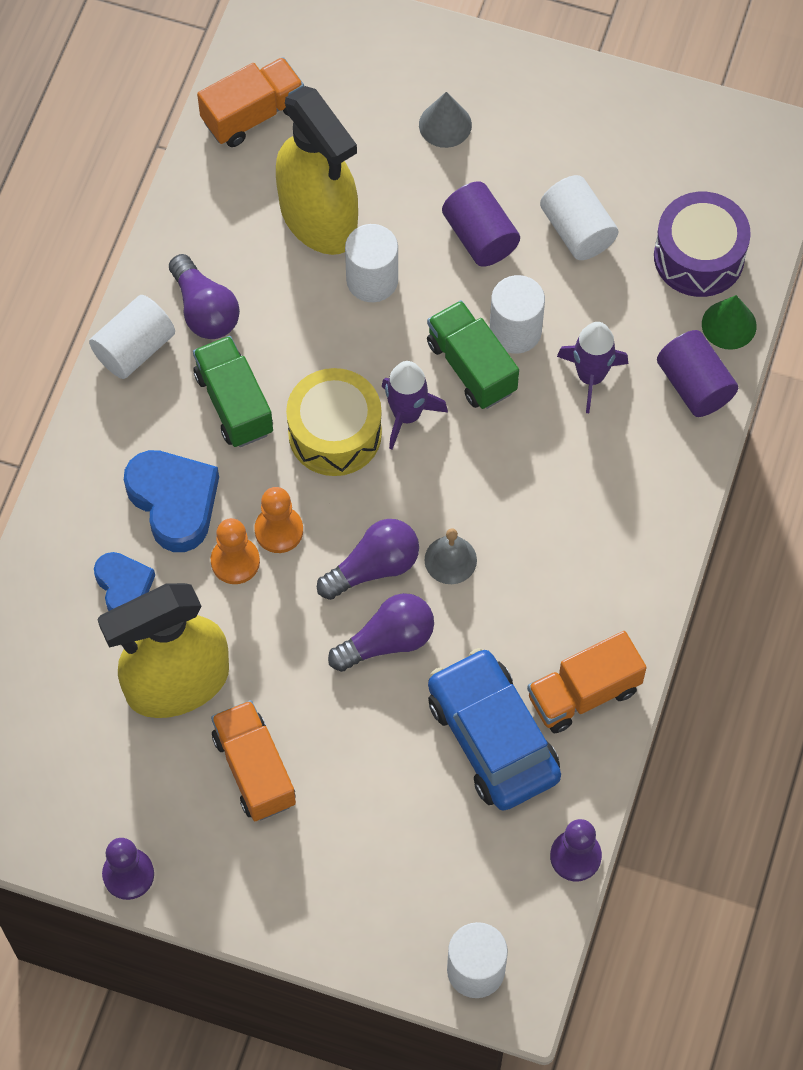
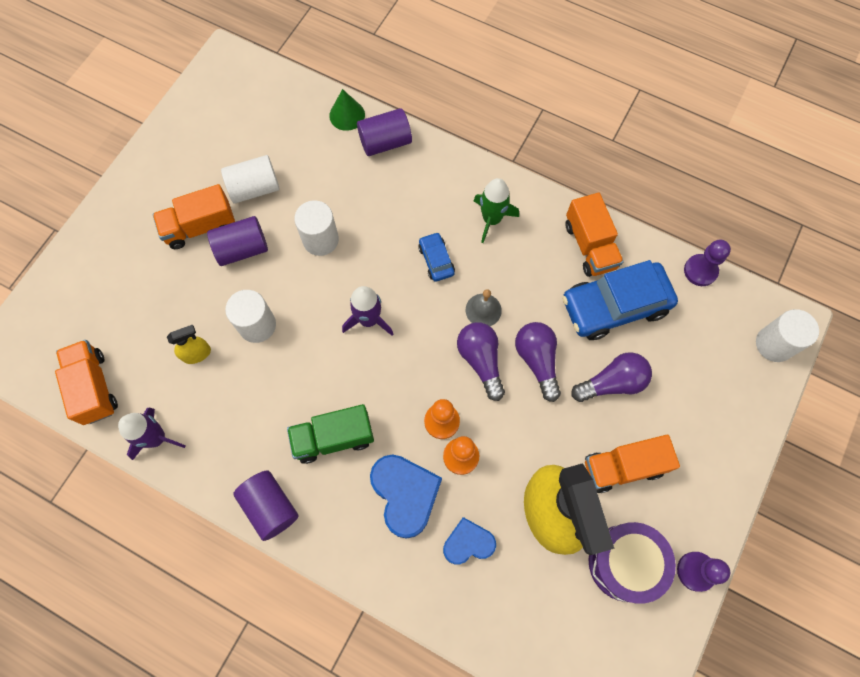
camera: 80 degrees left, 5 degrees up
white cylinder [89,295,175,379] -> purple cylinder [233,470,299,541]
blue heart [124,450,219,552] -> blue heart turned 90 degrees clockwise [370,454,442,539]
purple light bulb [169,254,240,339] -> purple light bulb moved to [572,352,652,402]
yellow spray bottle [276,86,358,255] -> yellow spray bottle [167,325,211,364], size x0.40
yellow drum [286,368,382,476] -> none
grey cone [419,92,472,148] -> none
green truck [427,300,519,409] -> none
purple rocket [557,322,628,413] -> purple rocket moved to [118,408,186,460]
purple drum [654,192,751,297] -> purple drum moved to [589,522,676,604]
none -> orange truck [153,184,235,249]
none -> blue car [418,232,455,282]
none -> green rocket [474,178,519,243]

